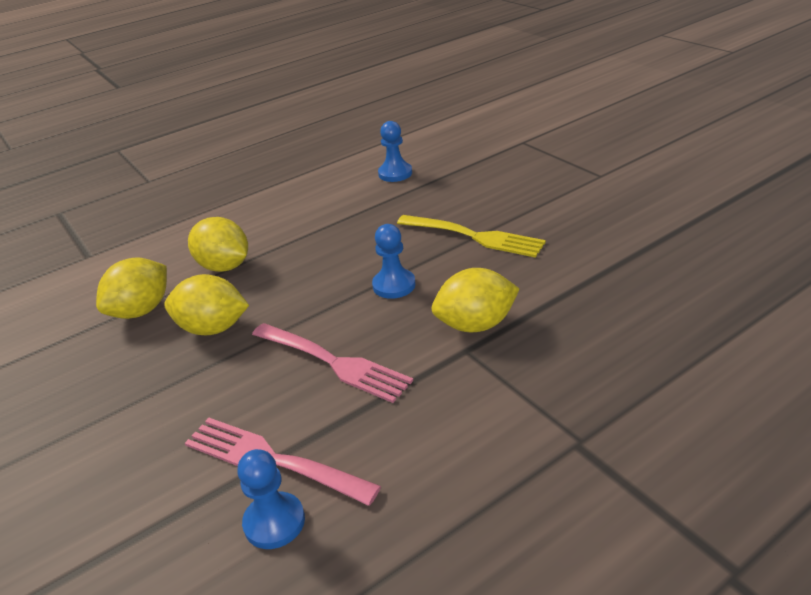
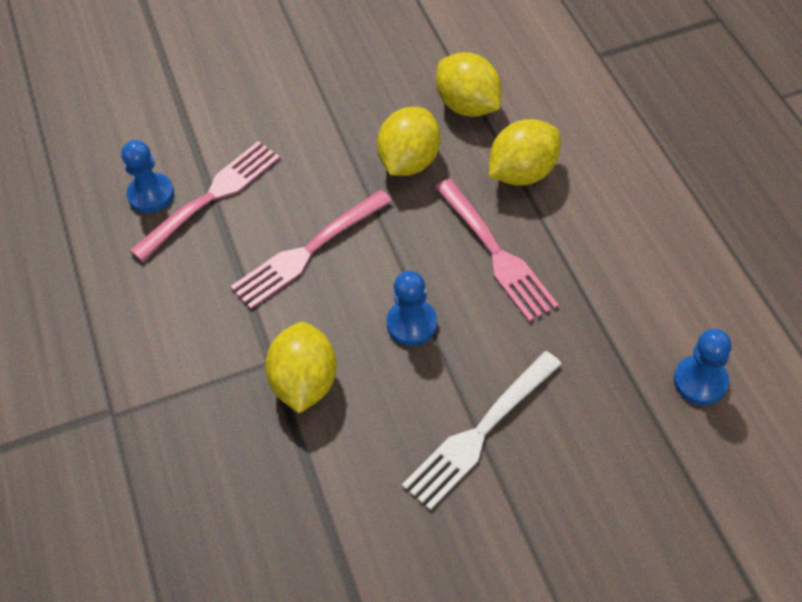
camera: 105 degrees right, 20 degrees up
yellow fork [397,215,546,258] -> white fork [402,351,562,510]
none -> pink fork [435,179,559,322]

